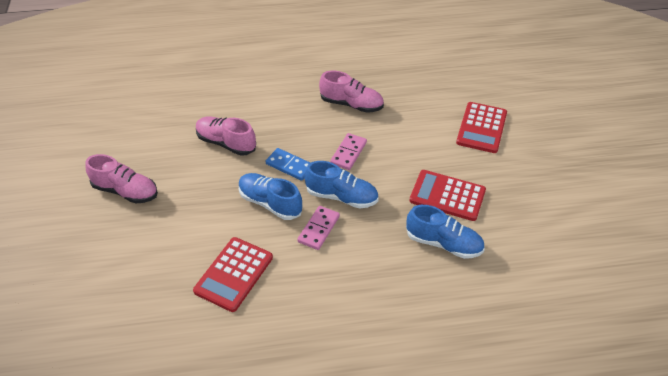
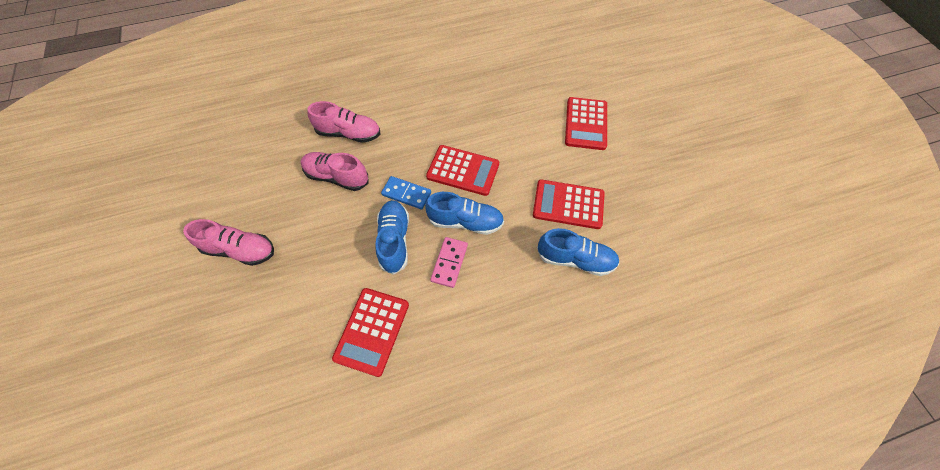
camera: 10 degrees left, 15 degrees up
blue shoe [239,173,303,220] -> blue shoe turned 60 degrees clockwise [375,200,409,275]
pink shoe [319,71,384,113] -> pink shoe moved to [307,101,380,143]
pink domino [330,133,367,170] -> red calculator [426,145,499,196]

